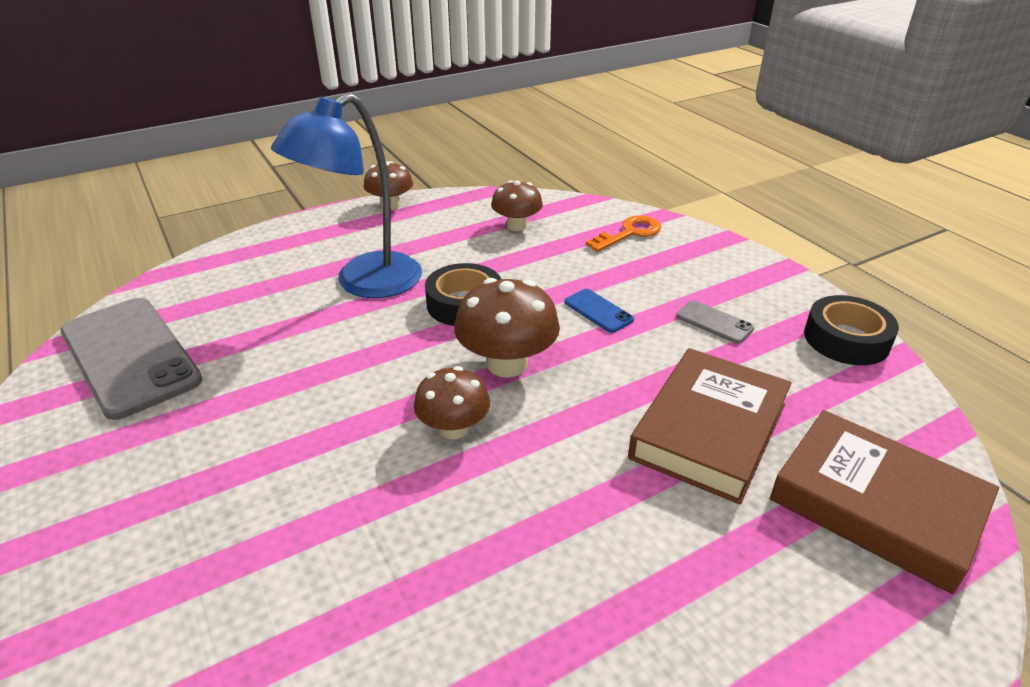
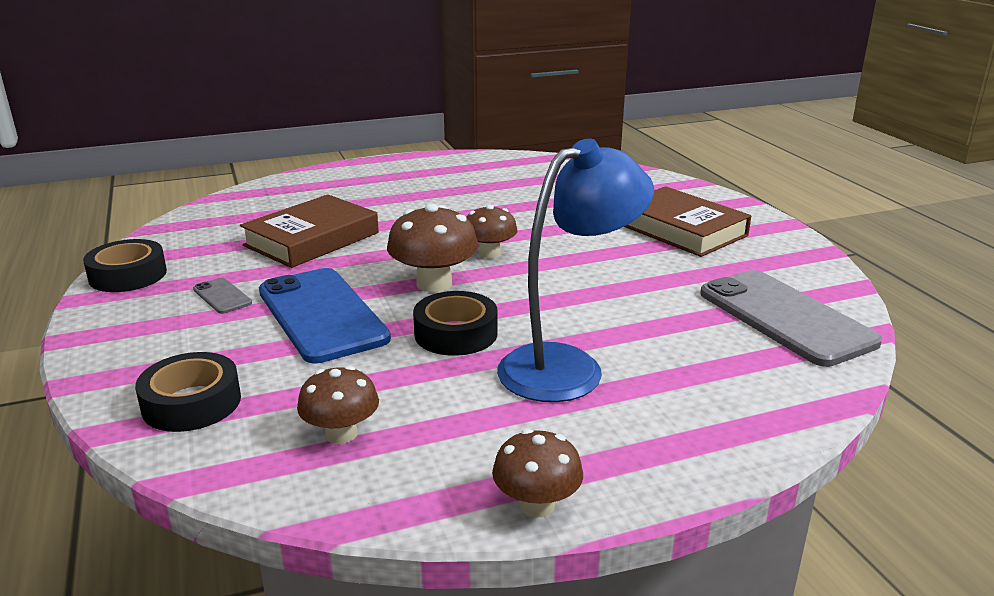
camera: 170 degrees left, 10 degrees down
blue phone [564,289,634,333] -> blue phone [259,268,391,364], size x2.35
orange key [586,216,661,252] -> black tape [135,352,241,432]
brown book [770,410,999,594] -> brown book moved to [624,186,751,257]

